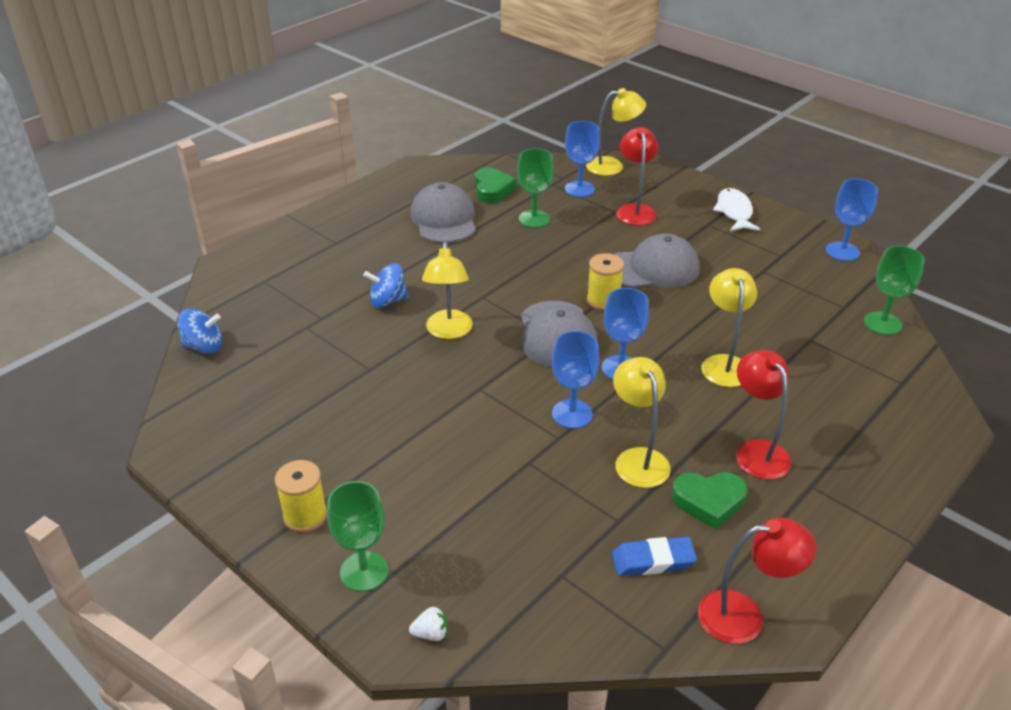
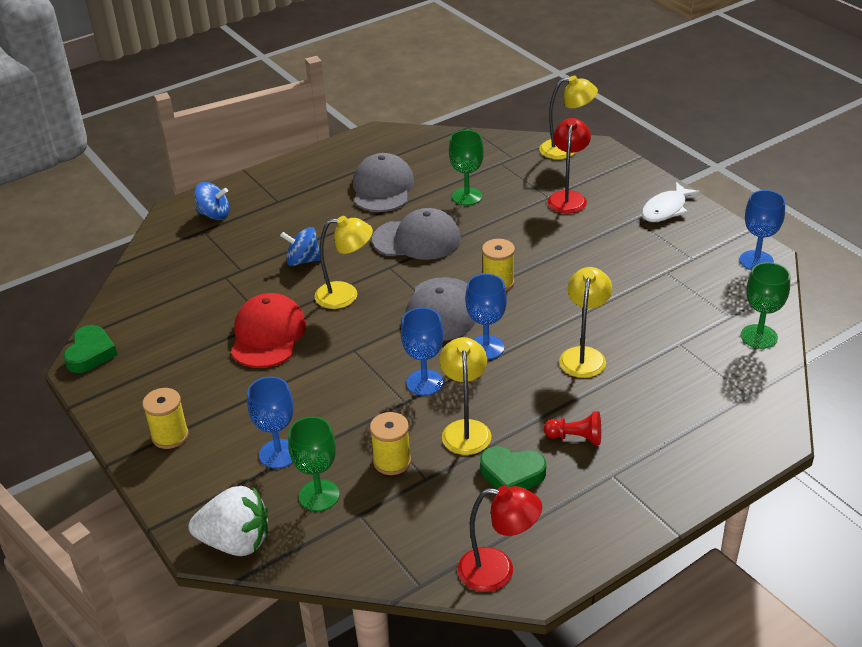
camera: 15 degrees right, 0 degrees up
blue spinning top [178,309,223,354] -> blue spinning top moved to [194,182,229,220]
green goblet [327,481,388,592] -> green goblet moved to [288,417,340,511]
white strawberry [409,606,448,641] -> white strawberry [189,486,268,556], size x2.48
yellow lamp [422,242,473,339] -> yellow lamp turned 105 degrees counterclockwise [315,216,373,309]
green heart [475,167,516,203] -> green heart moved to [63,325,117,373]
blue goblet [565,121,600,197] -> blue goblet moved to [247,377,294,469]
blue eraser [612,537,697,576] -> none
grey cap [614,233,700,288] -> grey cap moved to [372,208,461,260]
white fish [713,188,760,231] -> white fish turned 150 degrees counterclockwise [642,182,701,222]
red lamp [736,350,791,480] -> red pawn [544,411,601,445]
none -> red cap [231,293,306,368]
none -> yellow spool [370,412,411,475]

